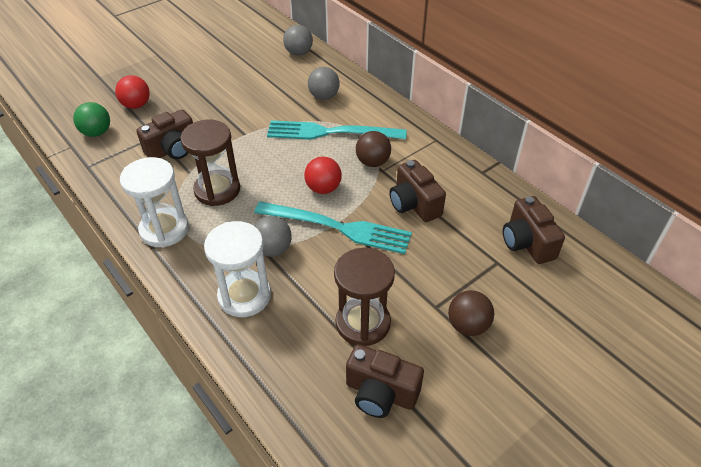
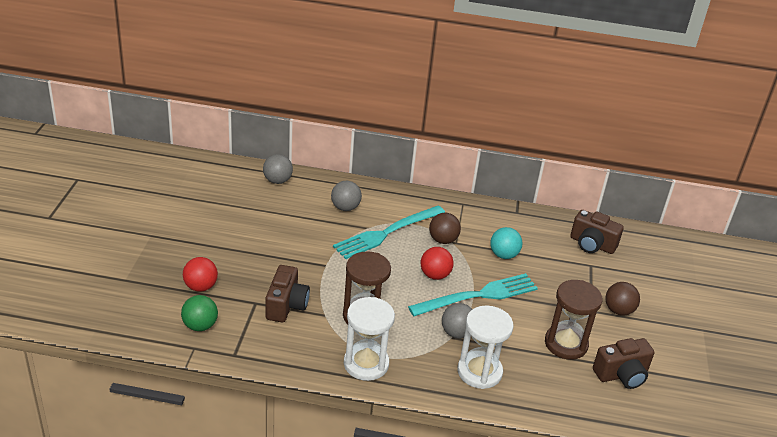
camera: 45 degrees left, 10 degrees down
brown camera [389,160,446,222] -> turquoise ball [490,227,522,259]

